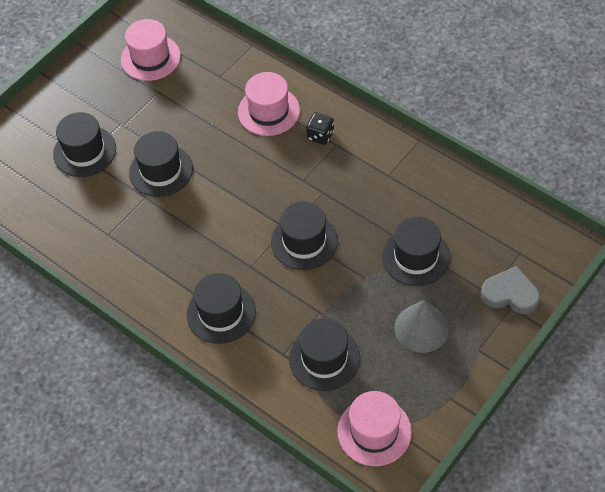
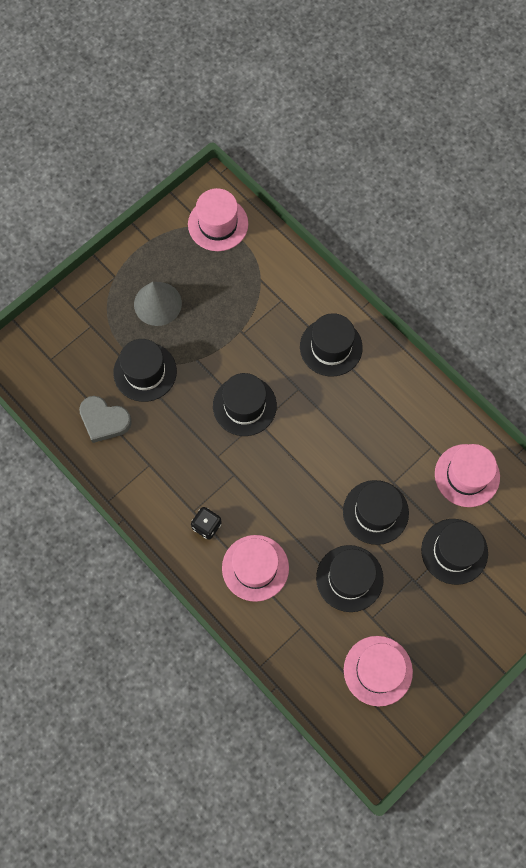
camera: 175 degrees left, 15 degrees up
black hat [289,318,360,391] -> black hat moved to [316,545,384,612]
grey heart [481,266,540,314] -> grey heart moved to [79,396,132,443]
none -> pink hat [435,444,500,507]

